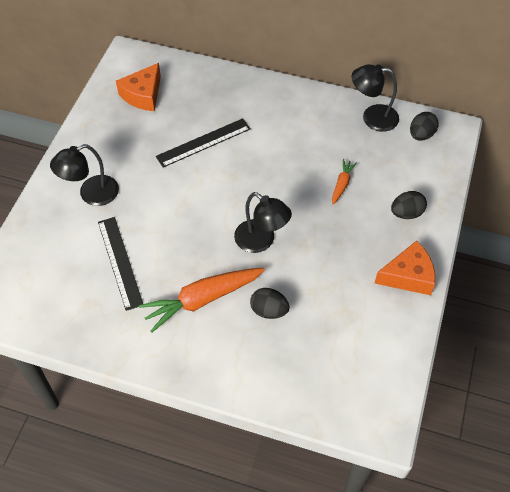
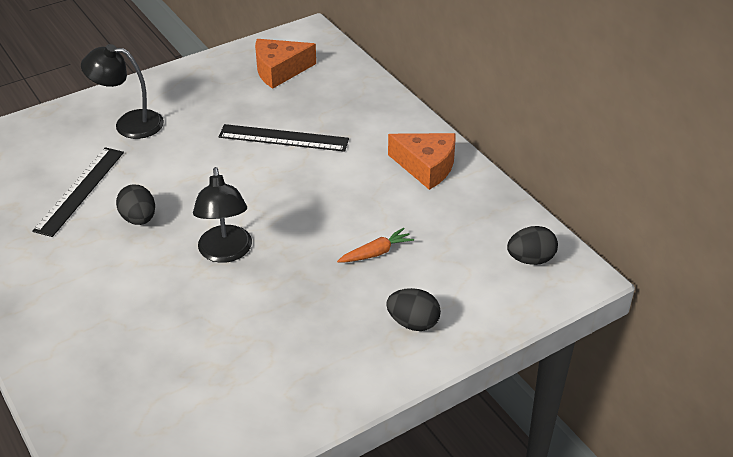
camera: 40 degrees right, 15 degrees down
orange carrot [139,268,265,333] -> none
black egg [250,288,290,319] -> black egg moved to [116,184,155,225]
black lamp [352,64,399,132] -> none
orange cheese [375,241,435,295] -> orange cheese moved to [388,133,456,190]

